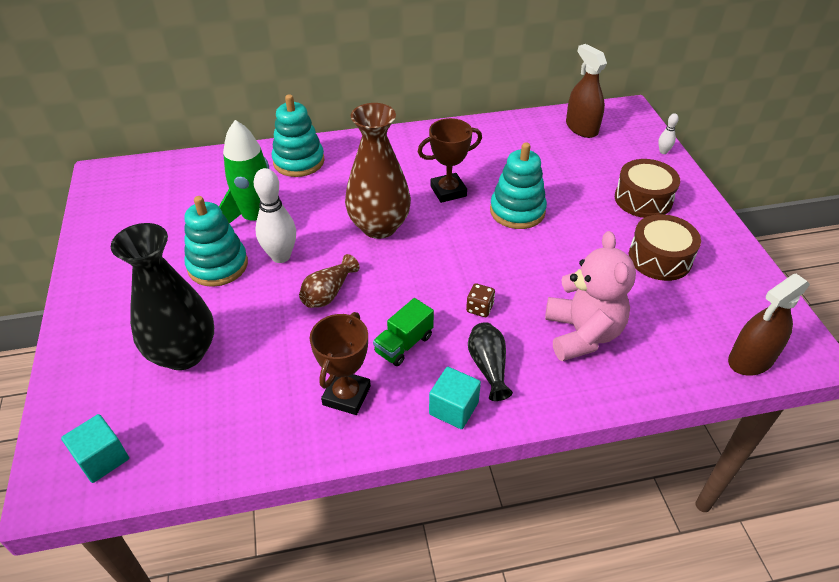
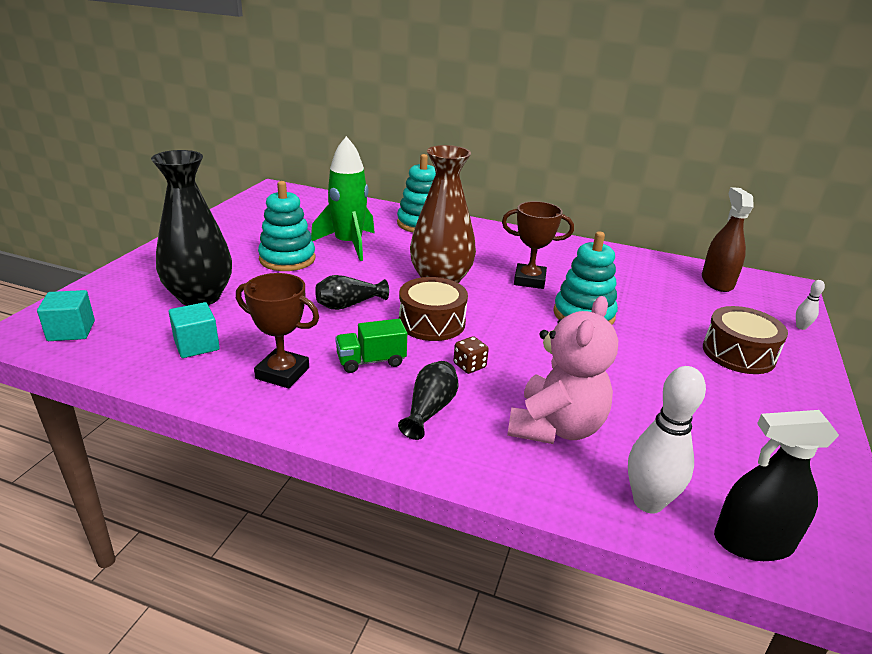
camera: 30 degrees right, 15 degrees down
white bowling pin [254,168,296,263] -> white bowling pin moved to [628,366,706,513]
brown vase [299,254,359,308] -> black vase [315,275,389,310]
brown trophy [310,312,371,415] -> brown trophy turned 60 degrees clockwise [236,273,319,388]
turquoise cube [429,367,481,429] -> turquoise cube moved to [169,302,220,358]
brown drum [629,214,701,281] -> brown drum moved to [399,277,468,341]
brown spray bottle [728,274,810,376] -> black spray bottle [714,410,839,561]

